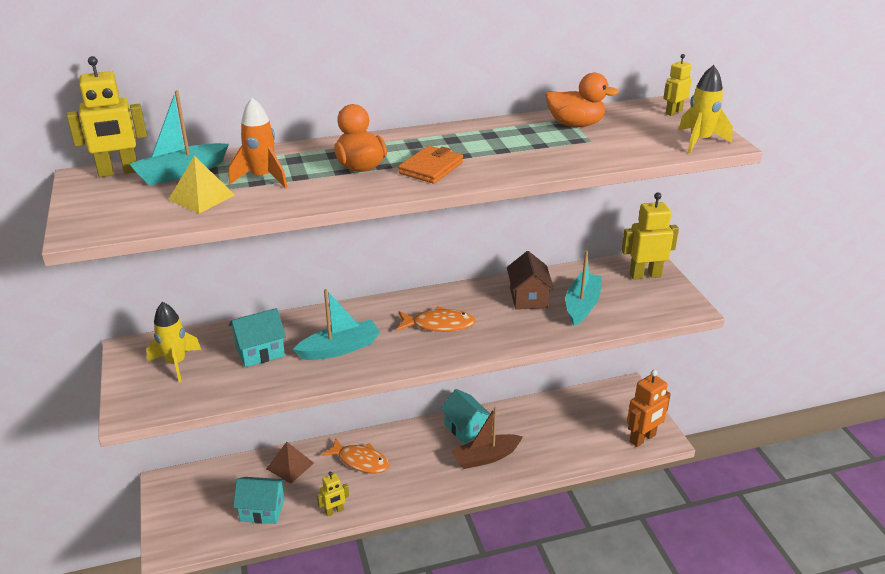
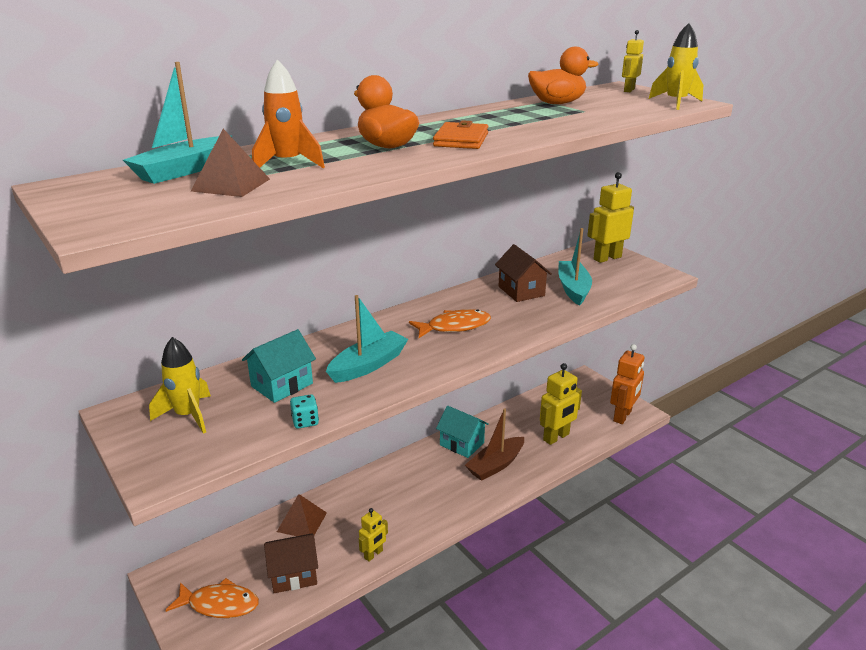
camera: 20 degrees left, 5 degrees down
yellow robot [67,56,147,177] -> yellow robot moved to [540,363,582,445]
yellow pyramid [168,155,235,214] -> brown pyramid [191,129,270,197]
turquoise house [233,477,285,524] -> brown house [264,533,318,593]
orange fish [321,438,390,473] -> orange fish moved to [166,578,259,618]
none -> turquoise dice [290,394,319,429]

